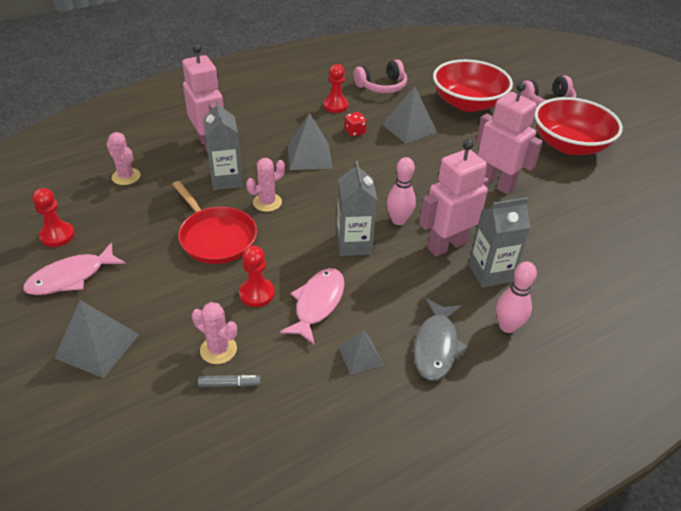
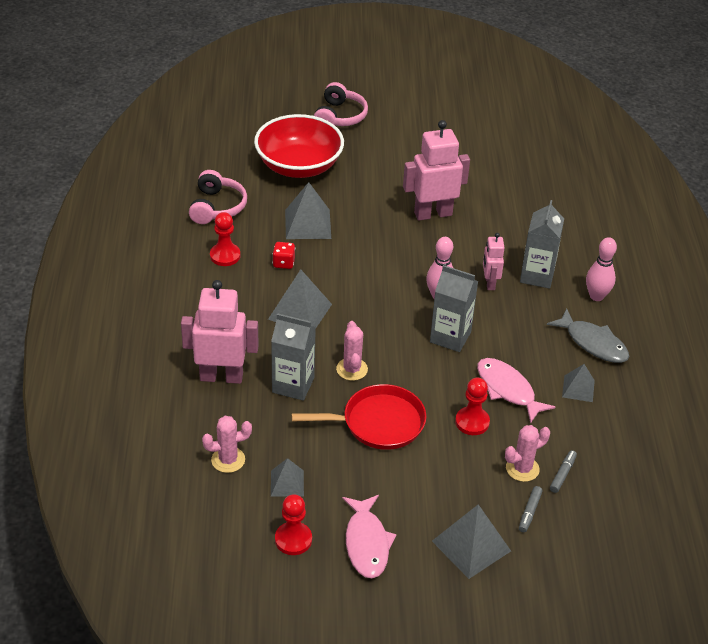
camera: 60 degrees left, 0 degrees up
pink robot [419,139,489,256] -> pink robot [483,233,504,290], size x0.55
red bowl [534,97,623,155] -> none
none -> grey pyramid [271,458,304,496]
none -> grey marker [519,486,543,532]

